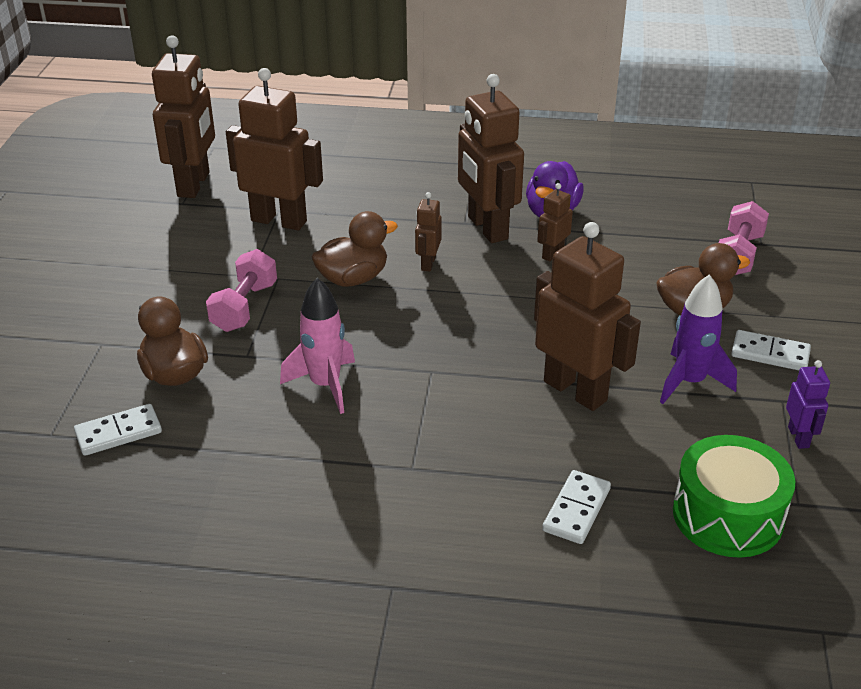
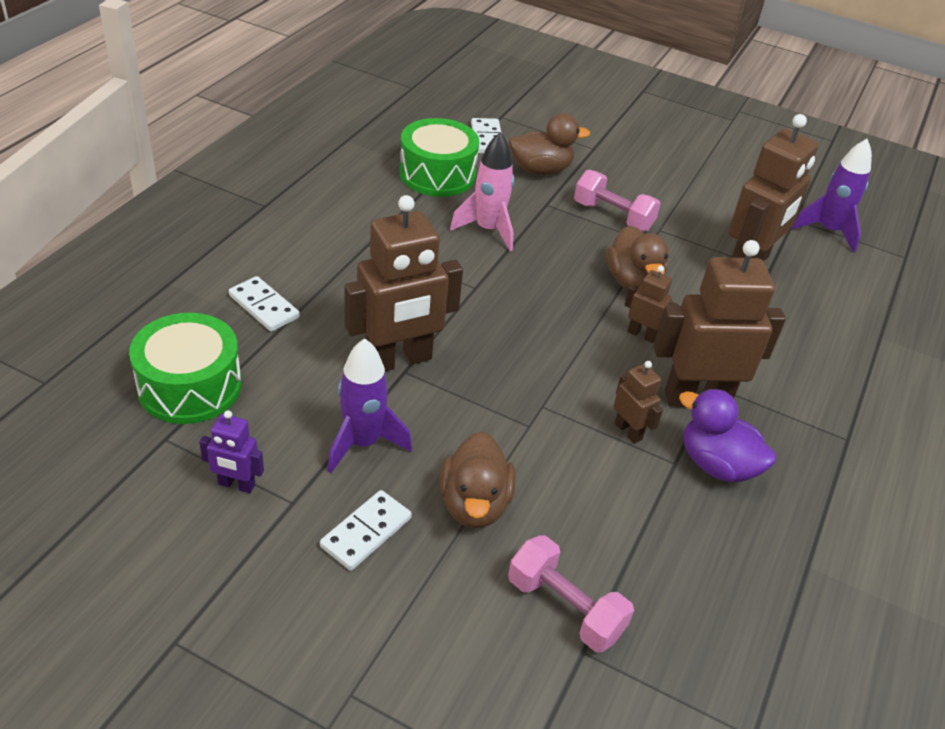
camera: 105 degrees right, 5 degrees up
brown robot [152,35,215,198] -> purple rocket [792,139,872,253]
none -> green drum [400,118,479,197]

